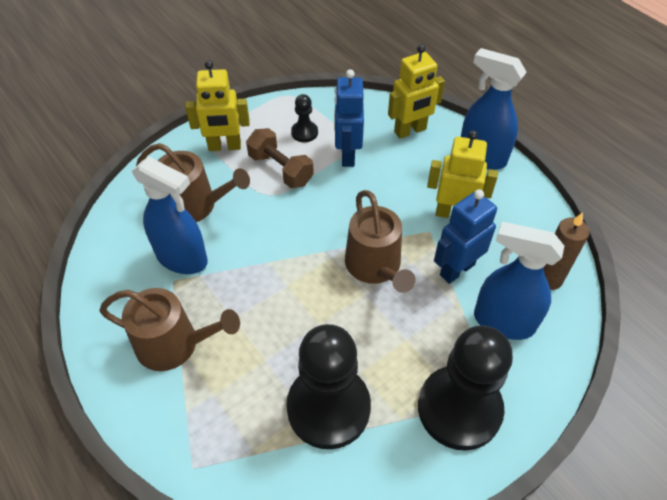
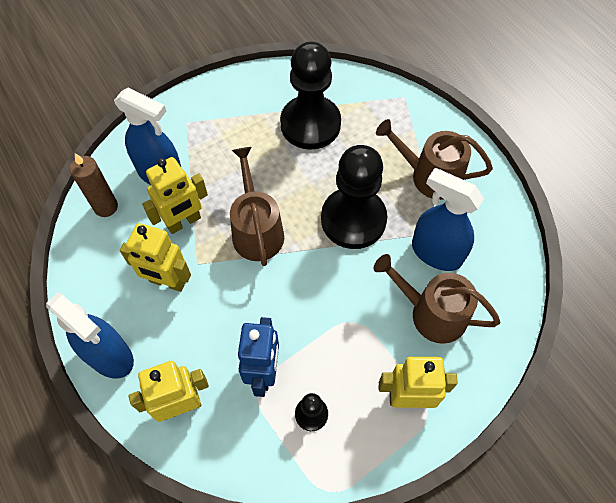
camera: 175 degrees left, 10 degrees up
brown dumbbell [246,128,314,188] -> none
black pawn [418,325,513,451] -> black pawn moved to [321,145,387,249]
blue robot [434,189,497,284] -> yellow robot [142,157,208,234]

